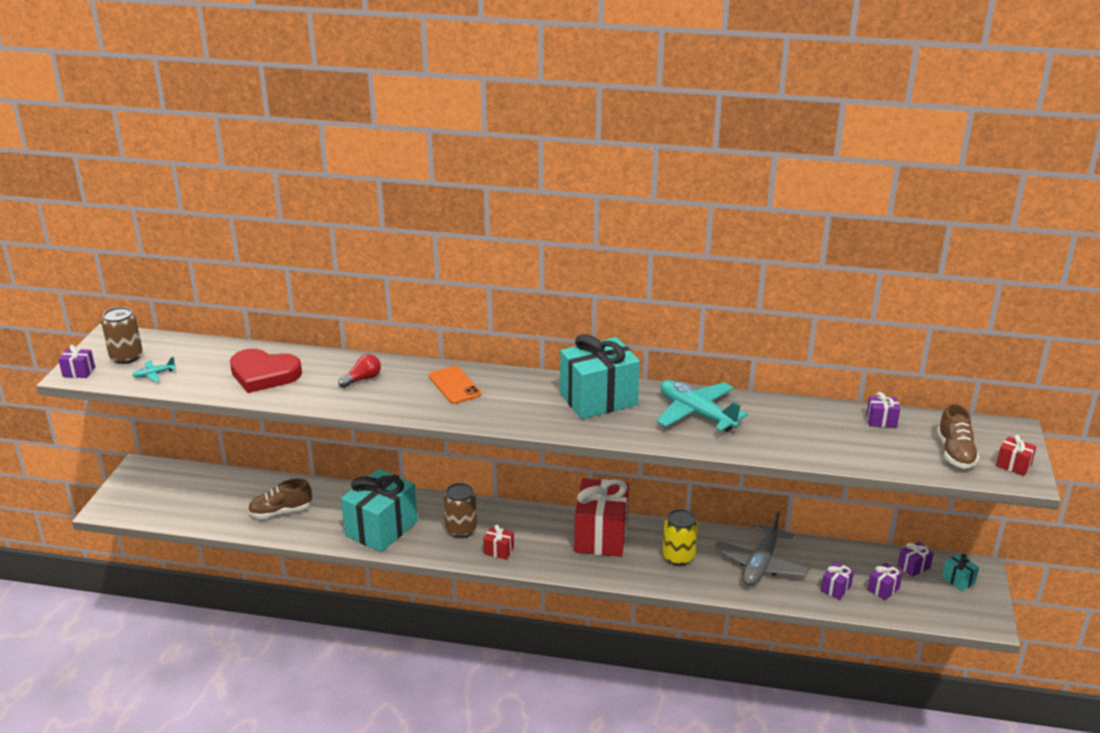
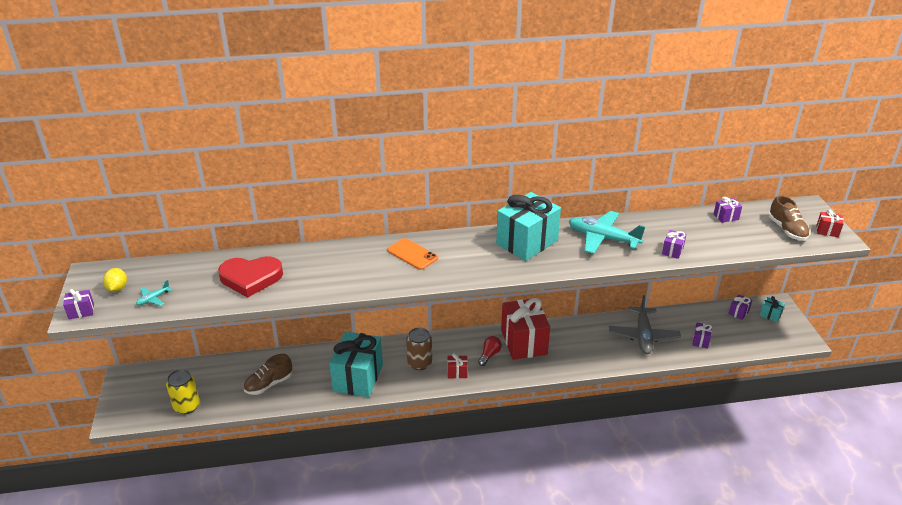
camera: 20 degrees left, 5 degrees up
brown can [102,307,143,364] -> yellow lemon [103,268,127,292]
red light bulb [338,354,381,388] -> red light bulb moved to [478,336,502,366]
yellow can [663,509,698,566] -> yellow can moved to [166,369,200,414]
purple gift [868,563,903,600] -> purple gift moved to [662,230,686,259]

